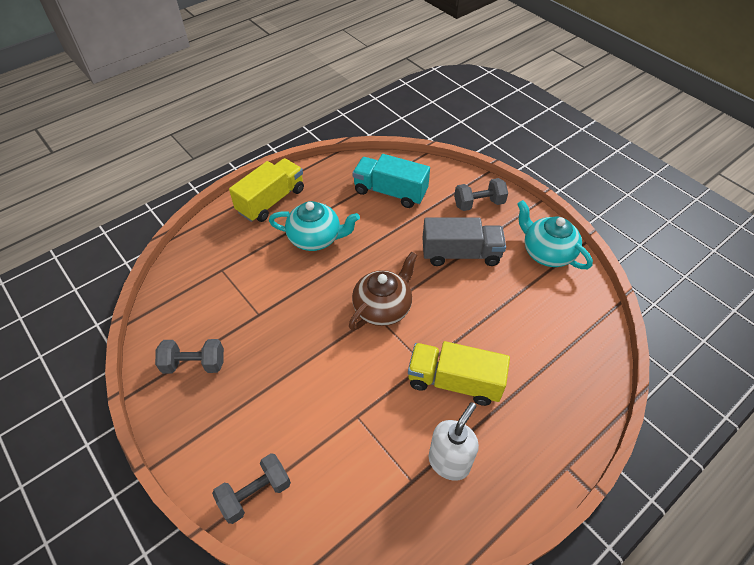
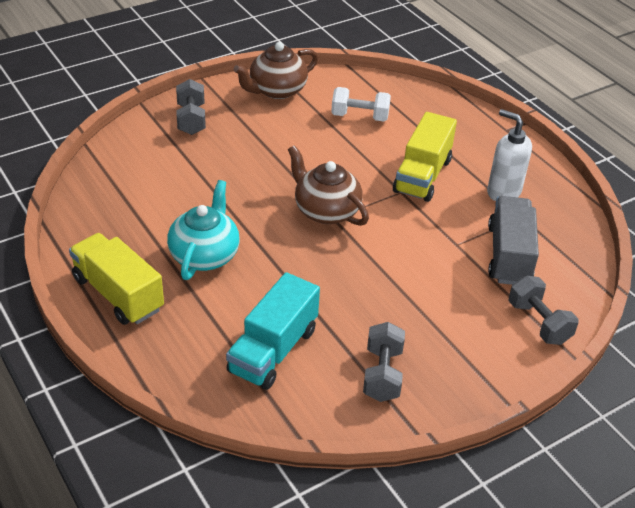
camera: 85 degrees left, 10 degrees down
turquoise truck [353,154,430,208] -> turquoise truck moved to [226,272,320,390]
grey truck [422,217,506,266] -> grey truck moved to [488,196,539,285]
turquoise teapot [517,200,593,269] -> brown teapot [234,42,318,99]
none -> white dumbbell [331,87,391,121]

